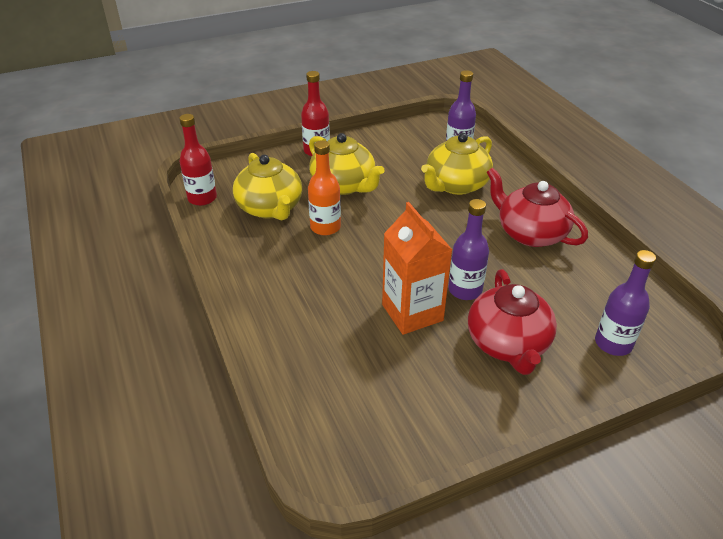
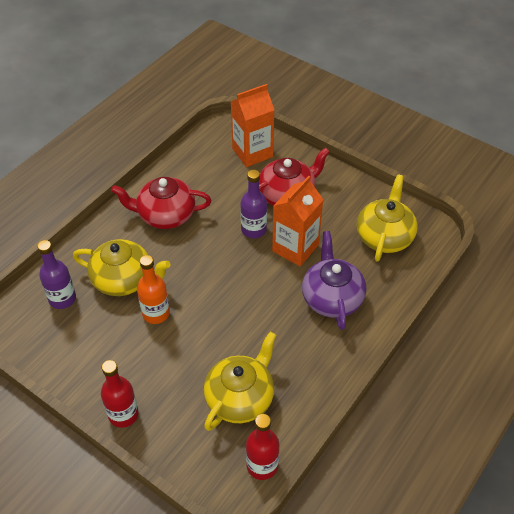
camera: 120 degrees left, 10 degrees up
orange bottle [308,140,341,236] -> orange bottle moved to [137,255,170,324]
yellow teapot [309,133,385,195] -> yellow teapot moved to [357,175,418,262]
red teapot [487,168,588,247] -> red teapot turned 75 degrees clockwise [111,177,211,229]
purple bottle [595,250,656,356] -> orange carton [230,84,274,167]
none -> purple teapot [302,231,366,330]

